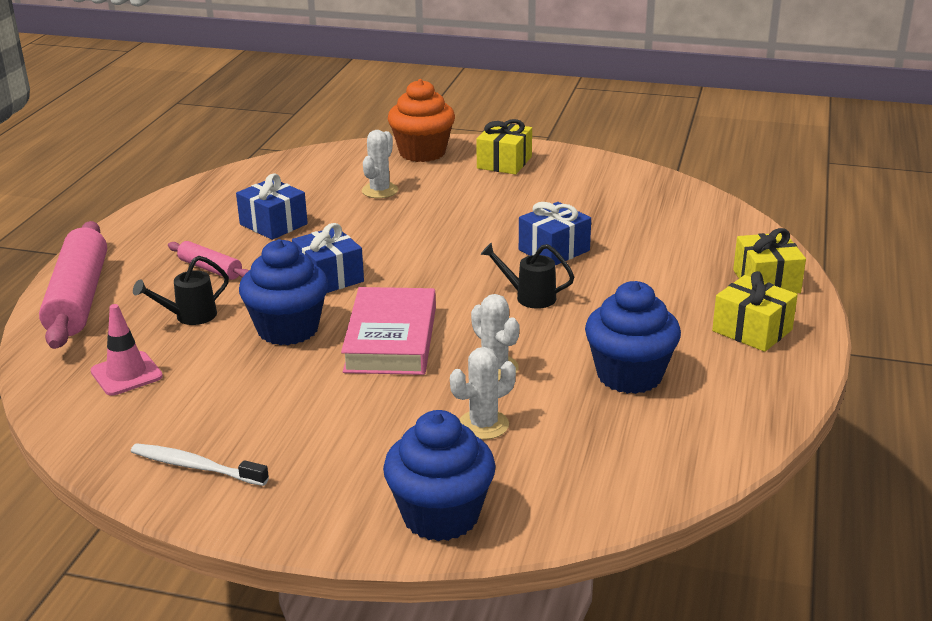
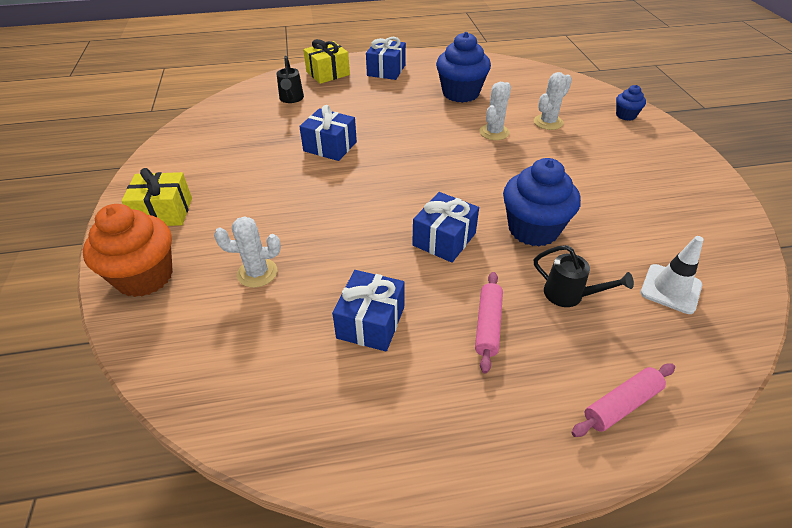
camera: 115 degrees left, 15 degrees up
pink rolling pin [39,221,107,349] -> pink rolling pin [571,363,675,437], size x0.50
pink traffic cone [91,304,163,396] -> white traffic cone [640,236,704,314]
white toothbrush [131,443,269,486] -> none
pink book [341,287,436,375] -> none
blue cupcake [383,410,496,541] -> blue cupcake [616,85,646,121], size x0.50
white cactus [450,347,516,440] -> white cactus turned 75 degrees counterclockwise [534,72,572,130]
black watering can [480,243,574,309] -> black watering can moved to [276,56,304,103]
yellow gift [712,271,798,352] -> blue gift [366,37,406,80]

